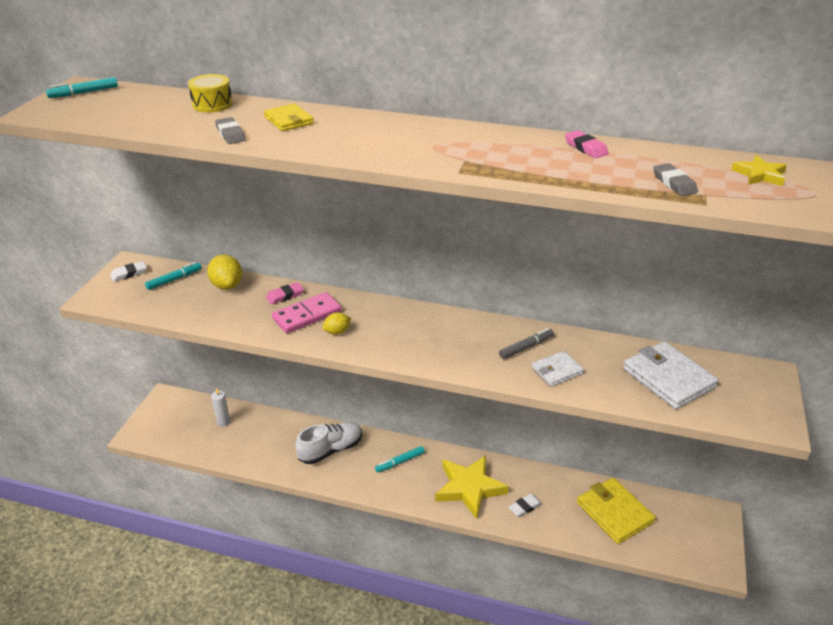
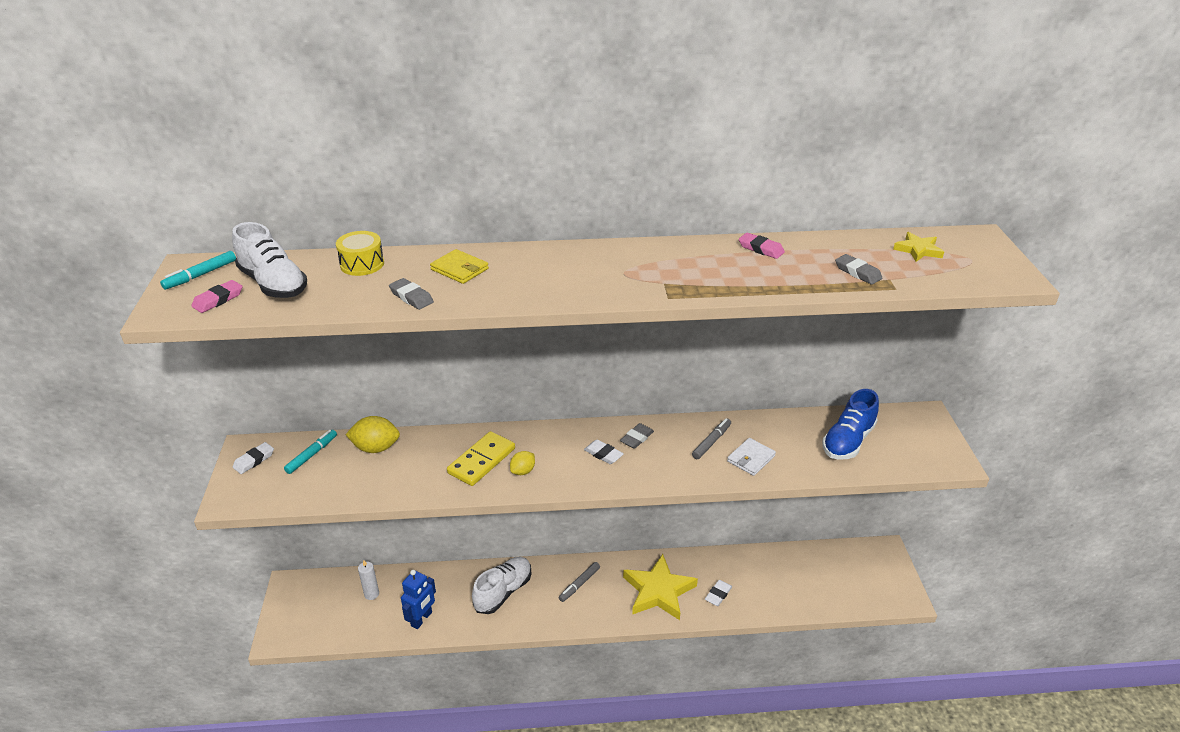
camera: 20 degrees left, 0 degrees up
yellow lemon [207,254,242,290] -> yellow lemon turned 45 degrees counterclockwise [345,416,400,453]
pink eraser [266,282,304,305] -> pink eraser moved to [191,280,243,313]
pink domino [272,292,342,333] -> yellow domino [447,431,515,486]
turquoise marker [375,446,425,473] -> grey marker [559,562,600,602]
yellow wallet [577,478,656,544] -> none
white wallet [623,341,719,409] -> blue shoe [822,389,879,460]
none -> white shoe [232,222,307,298]
none -> blue robot [401,570,436,629]
none -> white eraser [584,439,624,464]
none -> grey eraser [620,423,654,449]

